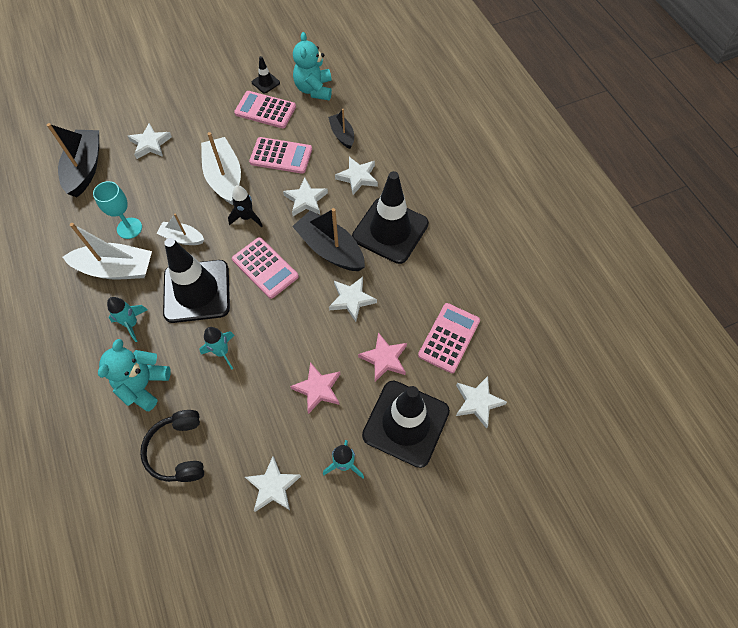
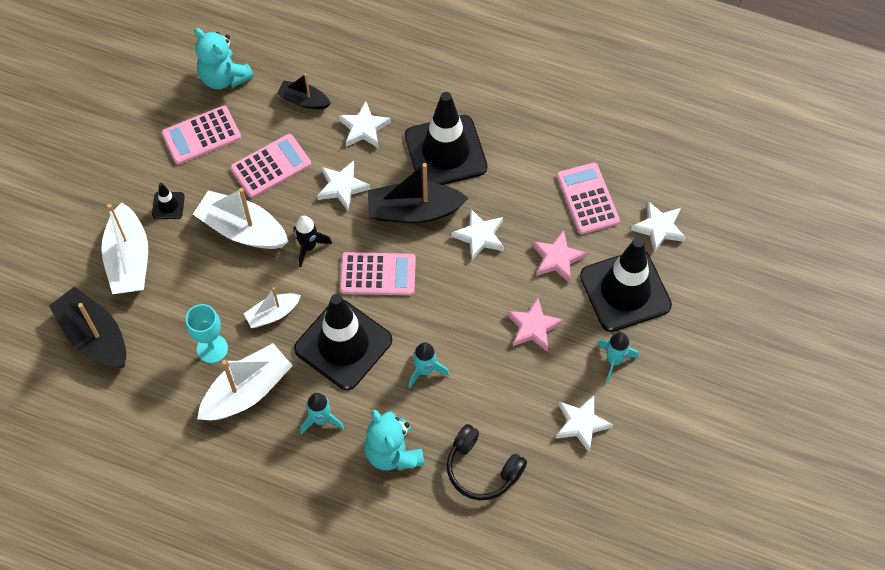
camera: 45 degrees left, 0 degrees up
white star [128,123,172,159] -> white boat [101,202,148,294]
black traffic cone [252,56,280,93] -> black traffic cone moved to [152,183,185,219]

